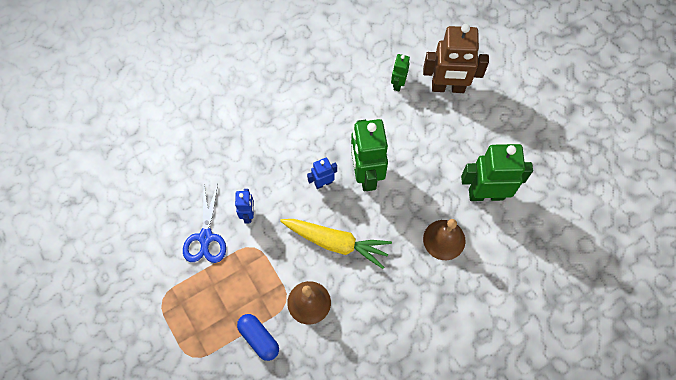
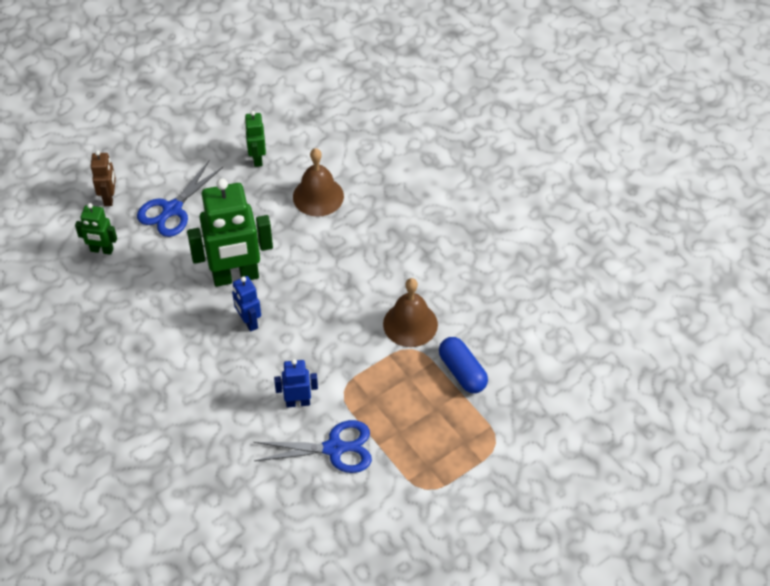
camera: 95 degrees left, 15 degrees down
blue capsule [237,314,279,361] -> blue capsule turned 75 degrees counterclockwise [439,337,488,393]
yellow carrot [280,219,392,269] -> none
brown robot [423,24,489,93] -> brown robot [91,150,116,206], size x0.50
green robot [461,144,533,201] -> green robot [244,111,266,167], size x0.50
none -> blue scissors [137,160,223,237]

